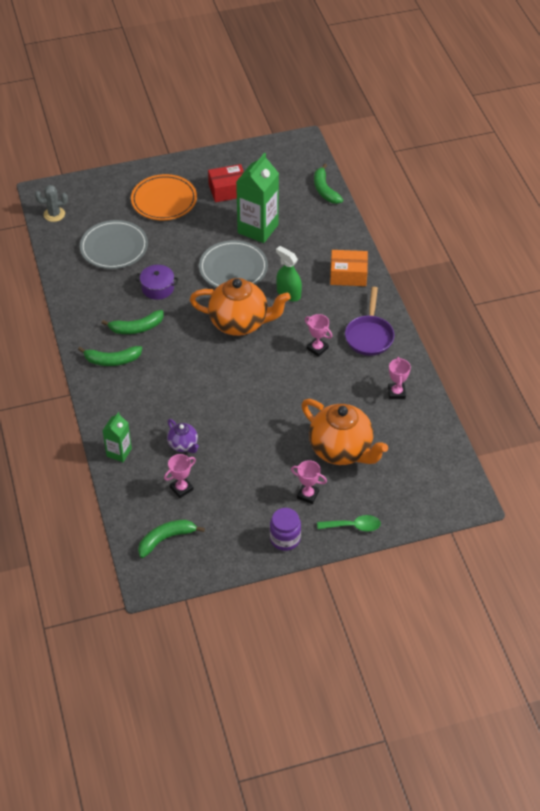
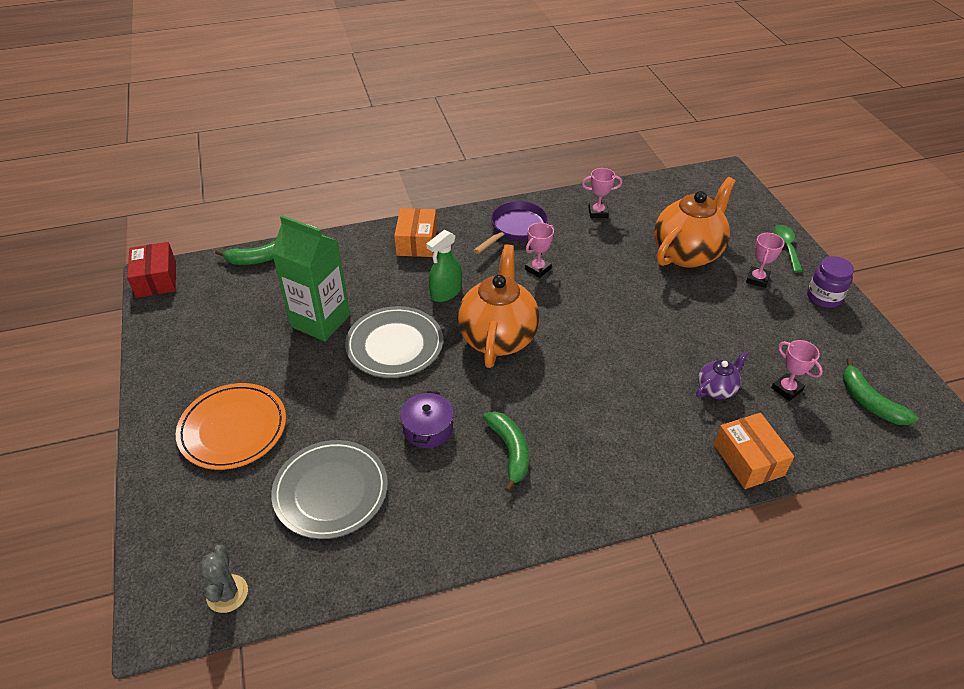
camera: 90 degrees left, 5 degrees down
green banana [78,346,142,366] -> none
green carton [103,412,132,462] -> orange box [714,413,794,489]
red box [208,164,244,202] -> red box moved to [127,242,176,298]
purple pan [345,287,394,356] -> purple pan turned 60 degrees counterclockwise [473,201,548,254]

